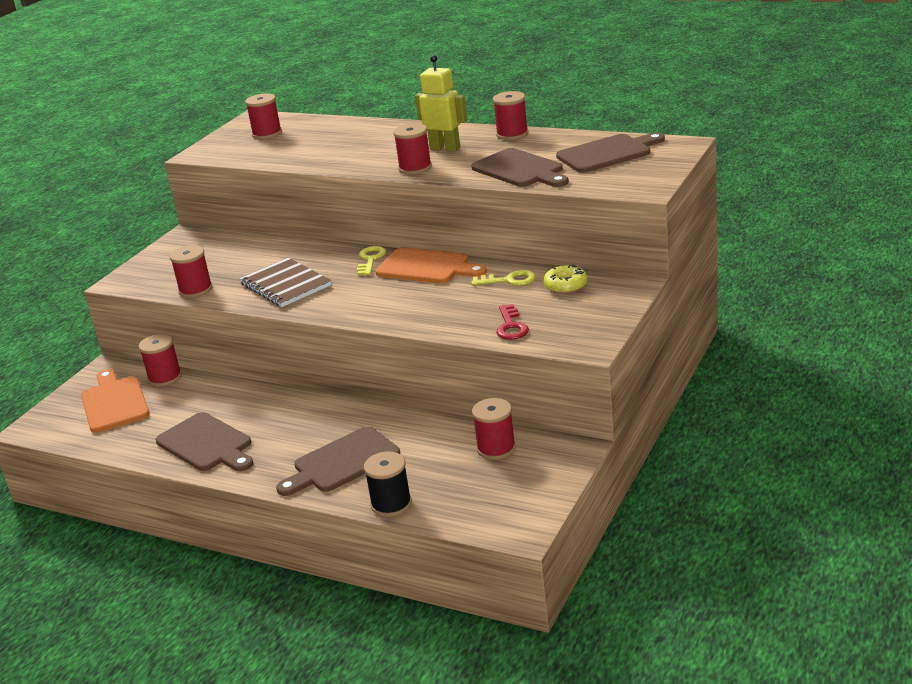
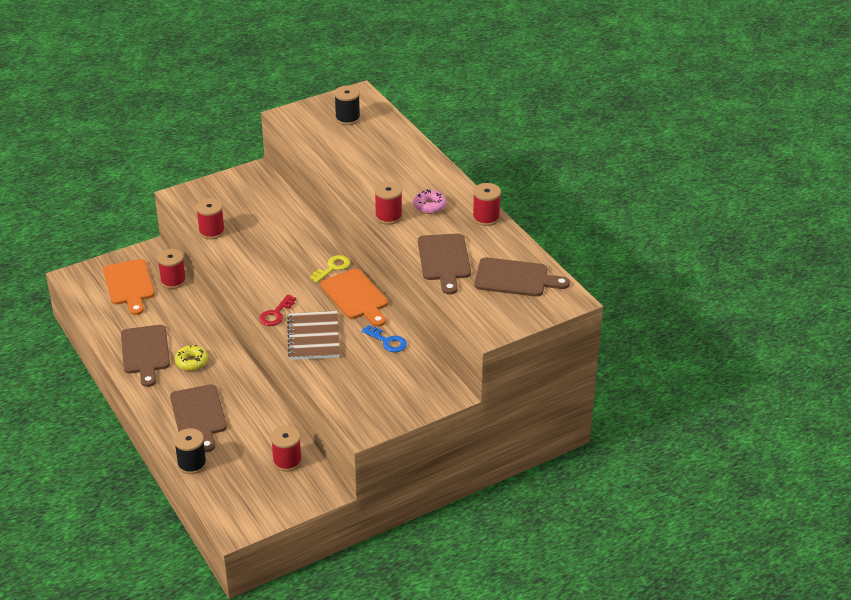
camera: 30 degrees right, 10 degrees up
orange cutting board [81,369,150,433] -> orange cutting board turned 150 degrees clockwise [103,259,155,315]
brown notebook [239,258,331,307] -> brown notebook moved to [287,311,340,360]
red spool [245,93,282,139] -> black spool [334,86,360,125]
brown cutting board [276,426,400,496] -> brown cutting board turned 105 degrees counterclockwise [170,384,227,452]
yellow robot [415,55,467,151] -> pink donut [413,189,446,214]
yellow key [471,270,536,286] -> blue key [361,325,407,352]
red key [496,304,529,340] -> red key moved to [259,294,296,326]
yellow donut [543,265,588,294] -> yellow donut moved to [175,345,208,371]

